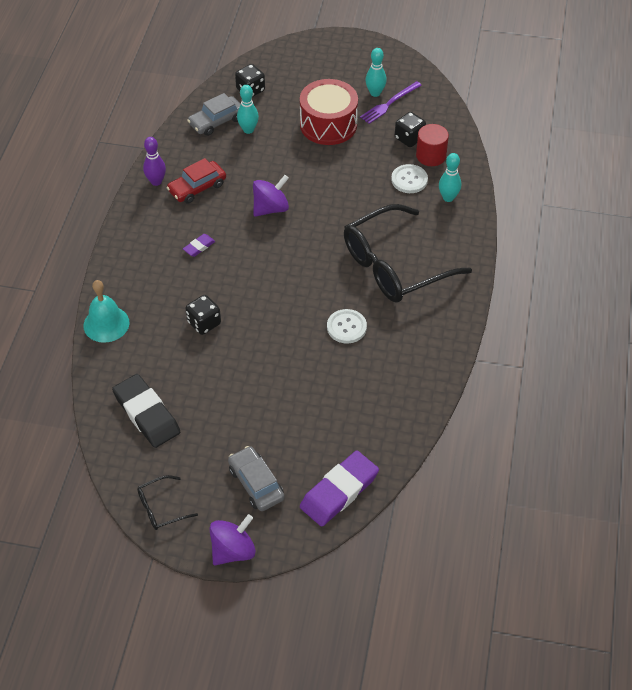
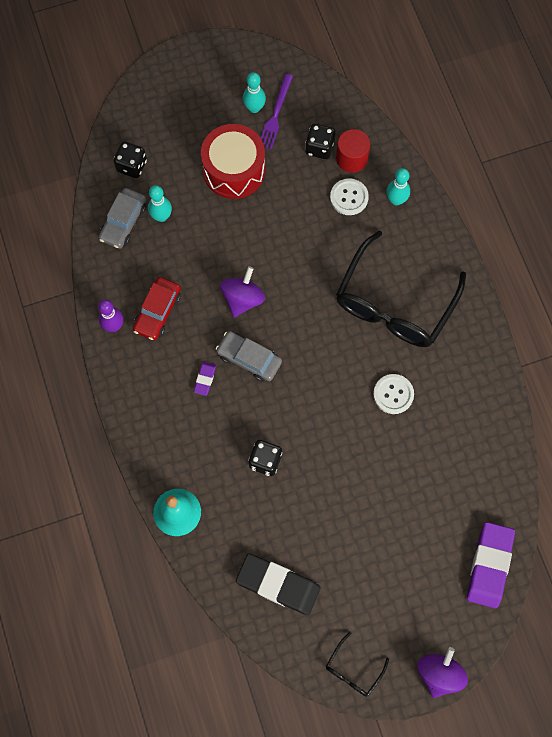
camera: 30 degrees left, 20 degrees up
grey car [228,446,285,511] -> grey car moved to [216,331,282,382]

